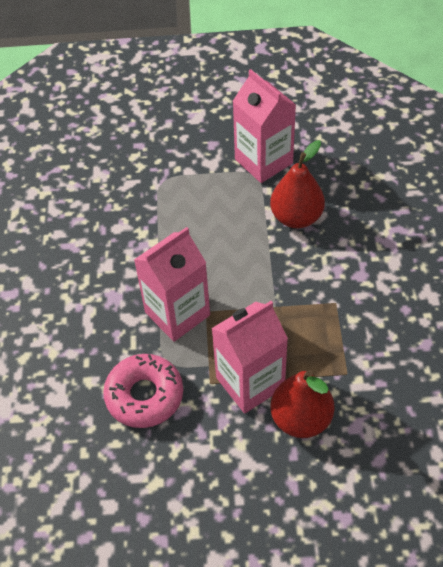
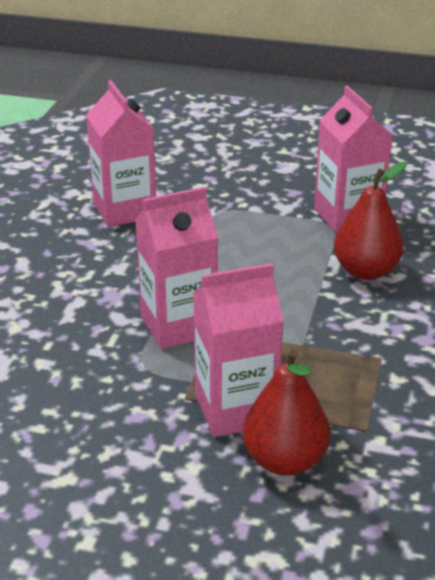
camera: 15 degrees right, 20 degrees down
pink donut [103,354,183,428] -> none
none -> pink carton [86,80,156,227]

